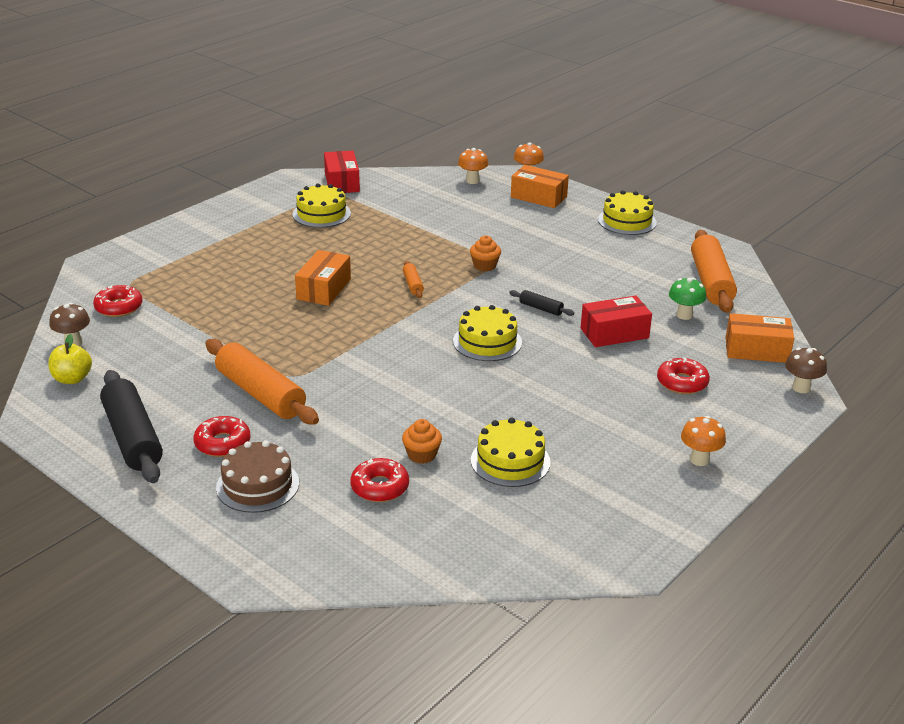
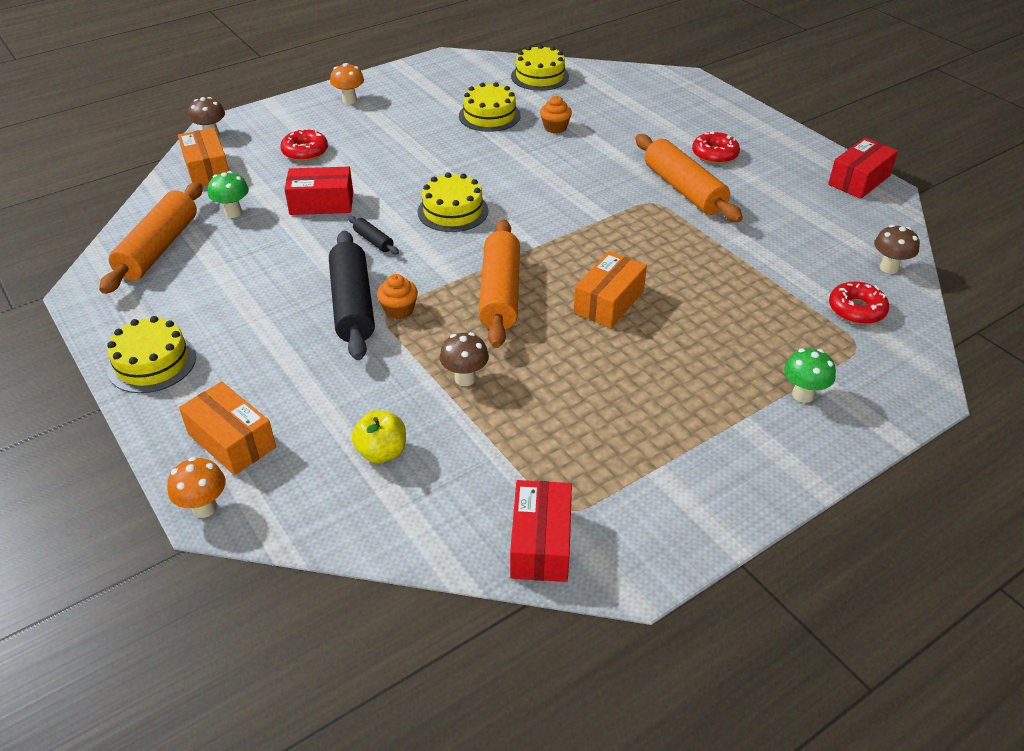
camera: 165 degrees left, 10 degrees up
yellow apple [48,334,92,384] -> yellow apple moved to [352,410,406,463]
black rolling pin [100,370,163,483] -> black rolling pin moved to [329,230,375,360]
brown cake [216,441,299,513] -> none
yellow cake [292,183,351,228] -> yellow cake moved to [511,45,569,91]
red donut [350,458,409,502] -> none
orange rolling pin [403,261,424,298] -> orange rolling pin [479,219,520,348], size x2.23
orange mushroom [458,148,488,184] -> none
orange box [726,313,794,363] -> orange box turned 45 degrees clockwise [178,128,229,186]
none -> brown mushroom [440,332,489,386]
none -> green mushroom [784,348,836,403]
none -> red box [828,138,898,199]

